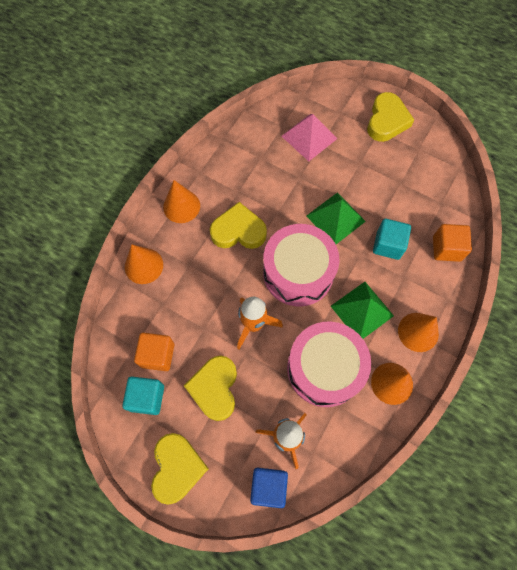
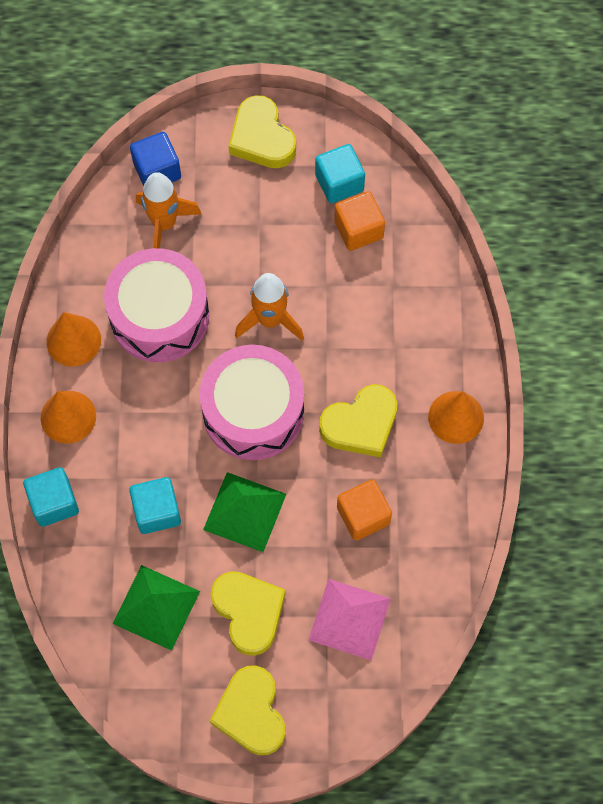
camera: 150 degrees right, 0 degrees up
orange cone [125,244,163,284] -> none
yellow heart [184,356,237,421] -> yellow heart moved to [211,571,285,656]
green pyramid [331,282,394,339] -> green pyramid moved to [112,565,200,651]
orange cube [433,224,472,262] -> orange cube moved to [337,479,392,540]
none -> turquoise cube [23,467,79,527]

